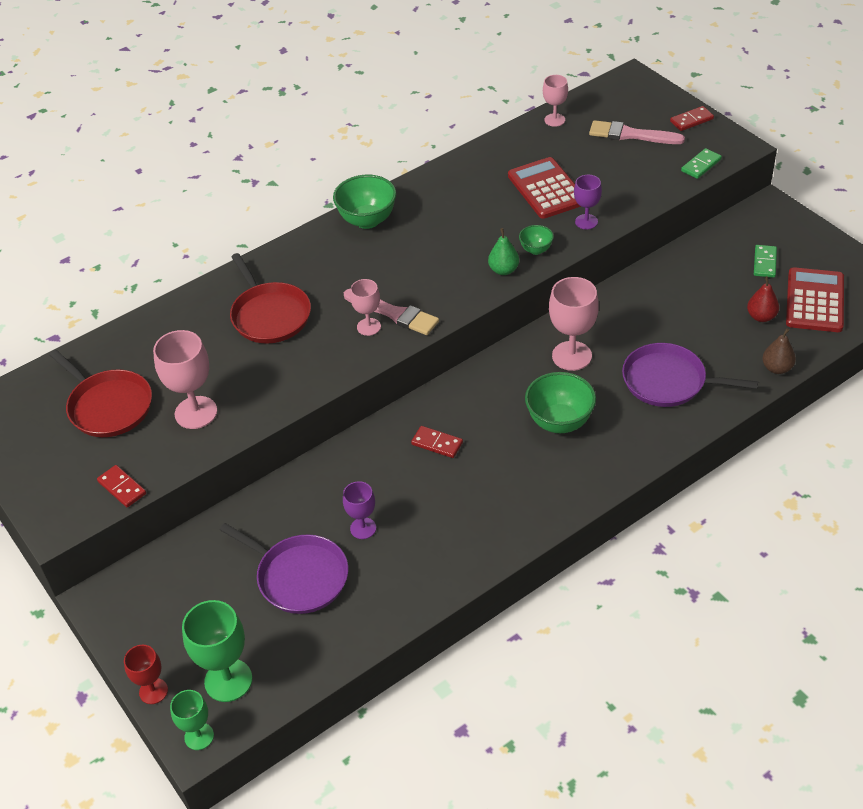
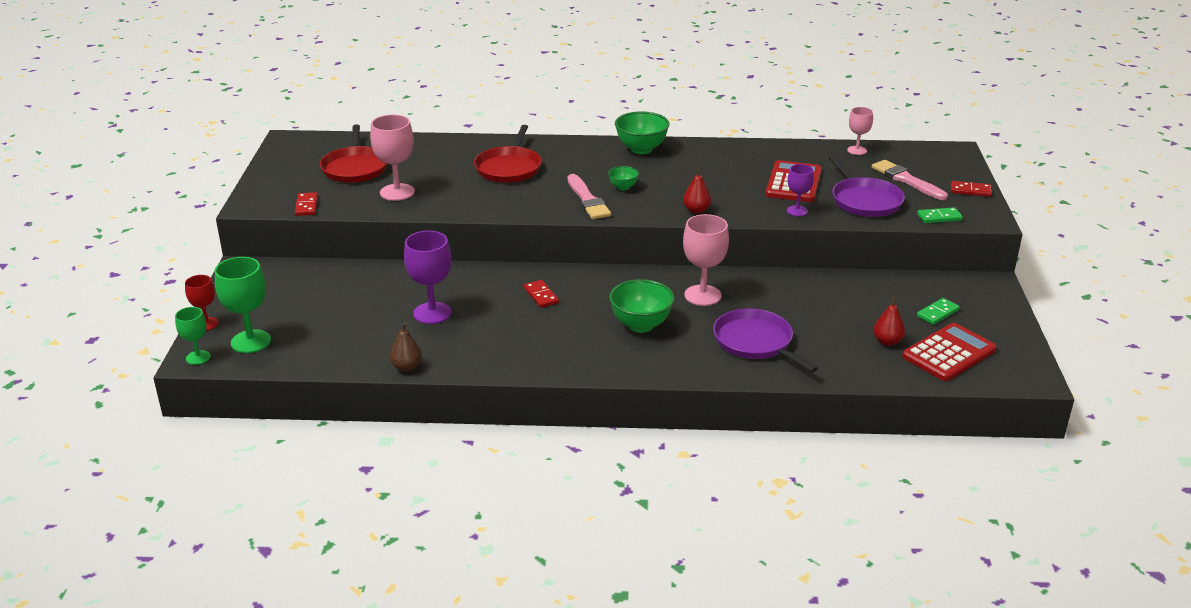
camera: 35 degrees right, 15 degrees down
purple pan [220,523,348,614] -> purple pan moved to [828,155,905,217]
purple goblet [343,481,376,539] -> purple goblet [404,231,451,324], size x1.68
pink goblet [350,279,381,336] -> none
green pear [488,228,519,275] -> red pear [683,167,711,214]
green bowl [519,225,554,255] -> green bowl moved to [608,166,639,190]
brown pear [762,328,796,374] -> brown pear moved to [390,322,422,372]

